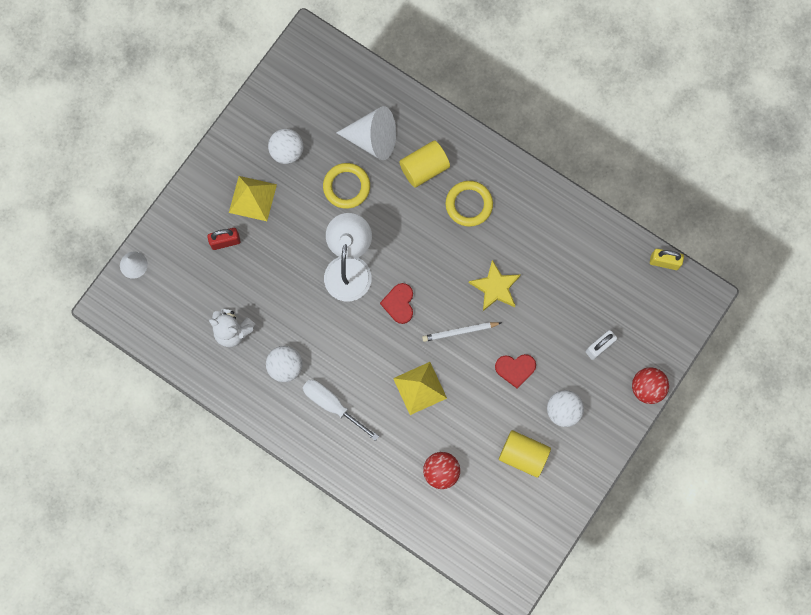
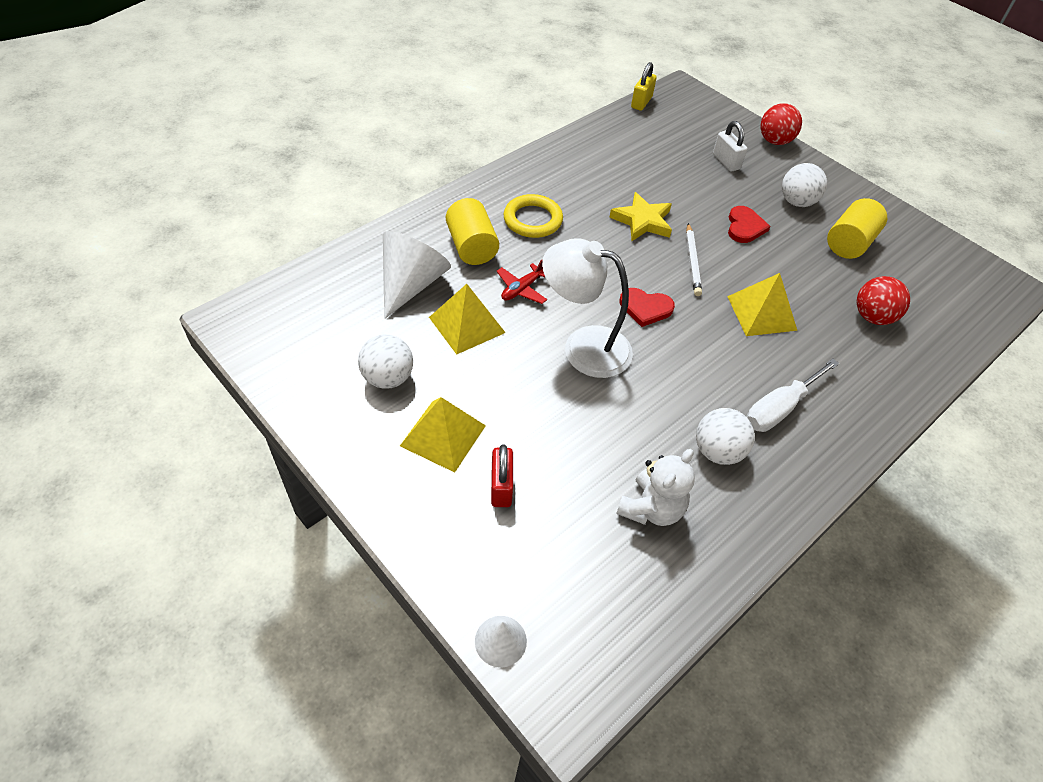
camera: 80 degrees left, 25 degrees down
yellow ring [323,163,370,209] -> yellow pyramid [429,284,506,355]
none -> red plane [496,259,547,304]

